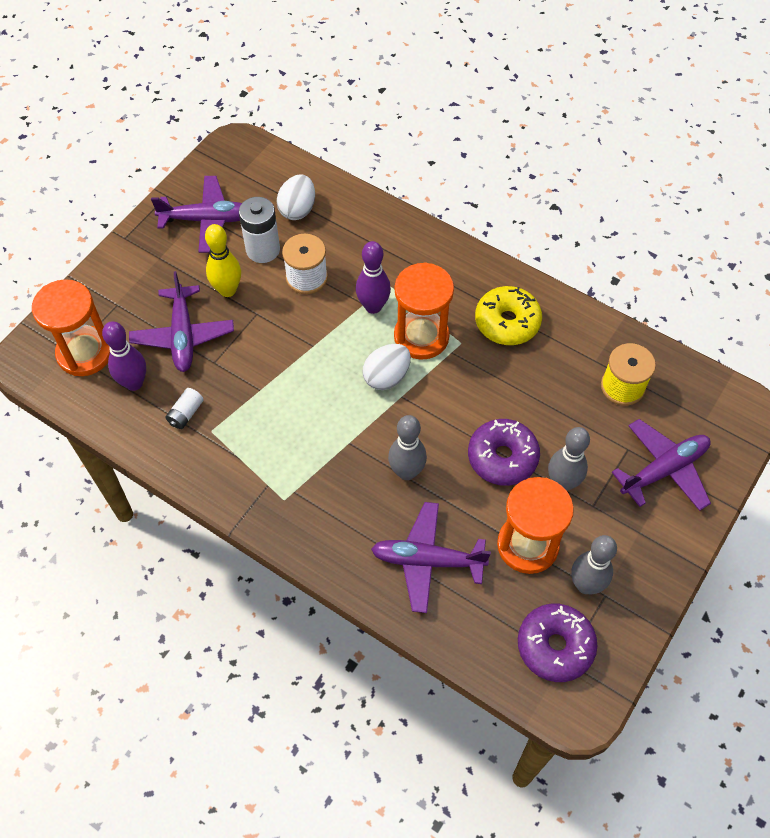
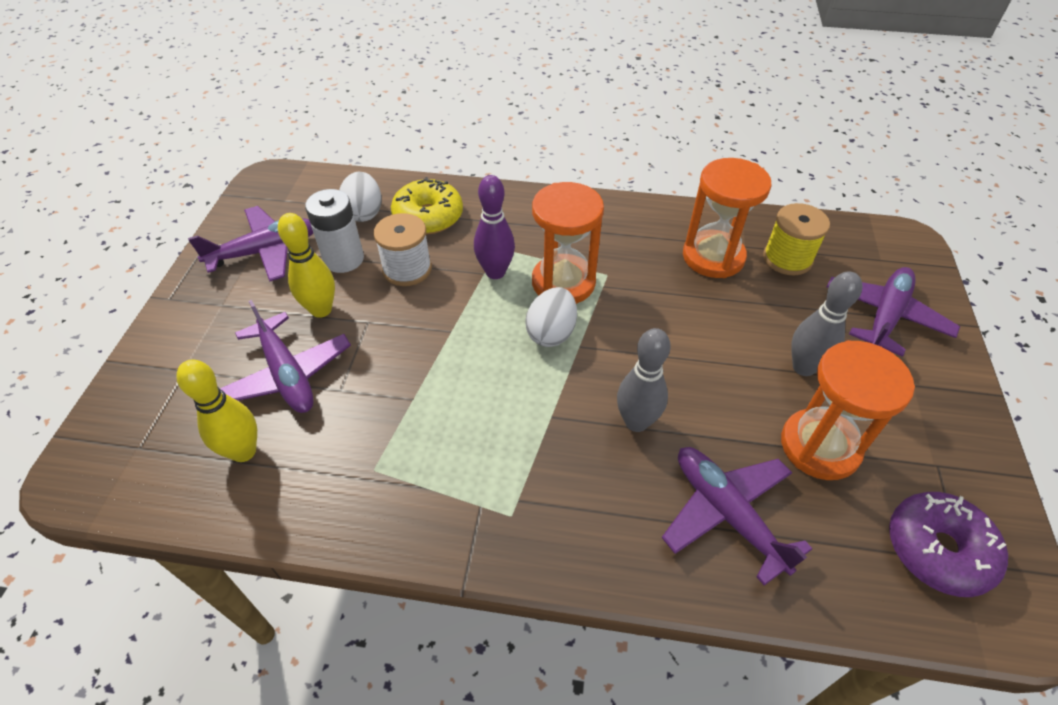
camera: 25 degrees left, 10 degrees down
orange hourglass [32,279,110,376] -> orange hourglass moved to [683,158,772,278]
purple bowling pin [102,321,146,391] -> yellow bowling pin [176,359,257,462]
white battery [165,388,204,429] -> none
purple plane [371,502,491,613] -> purple plane turned 75 degrees clockwise [662,447,812,586]
purple donut [468,419,540,486] -> none
yellow donut [475,286,542,345] -> yellow donut moved to [391,177,463,234]
grey bowling pin [571,535,617,594] -> none

